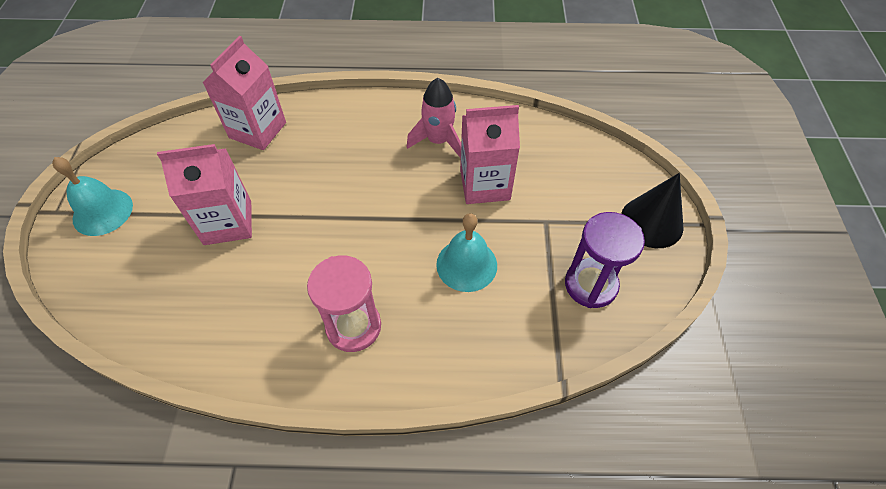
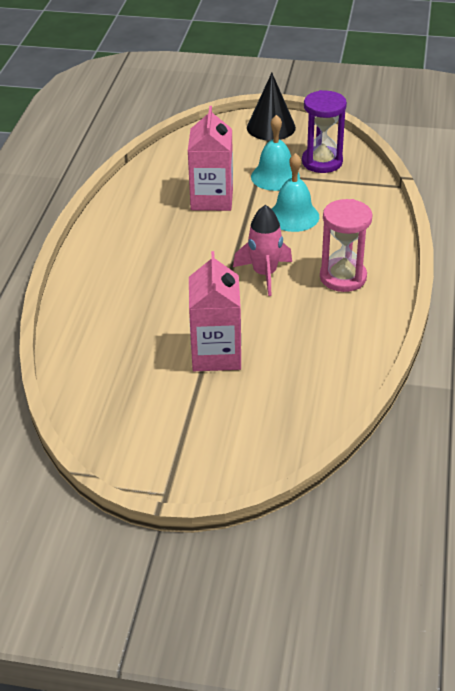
camera: 80 degrees left, 15 degrees down
turquoise bell [52,157,133,236] -> turquoise bell moved to [251,115,300,191]
pink carton [202,36,286,150] -> none
pink rocket [407,78,461,158] -> pink rocket moved to [233,205,292,296]

